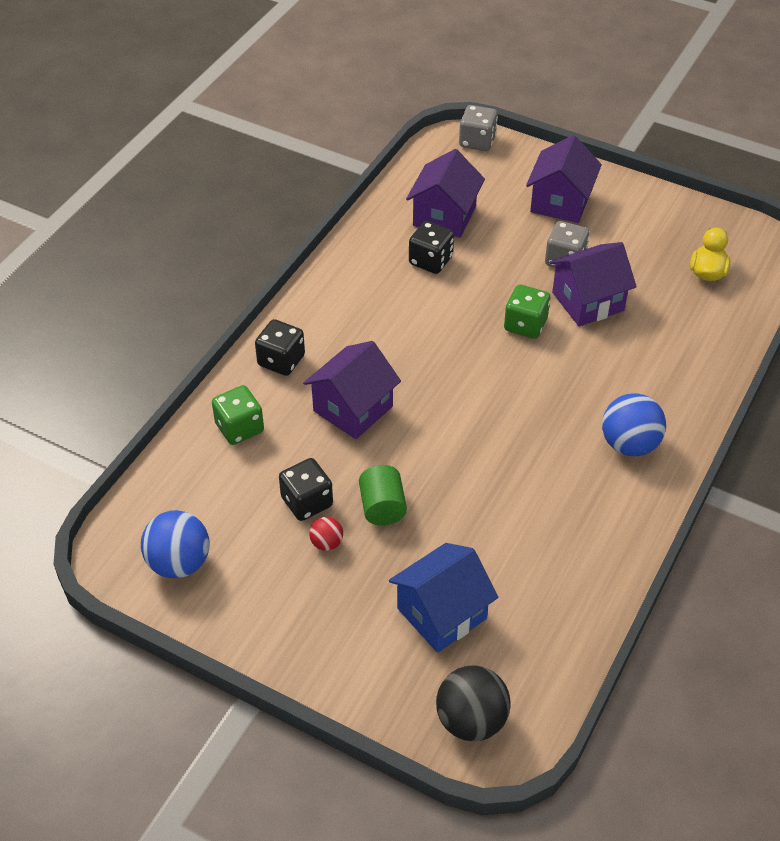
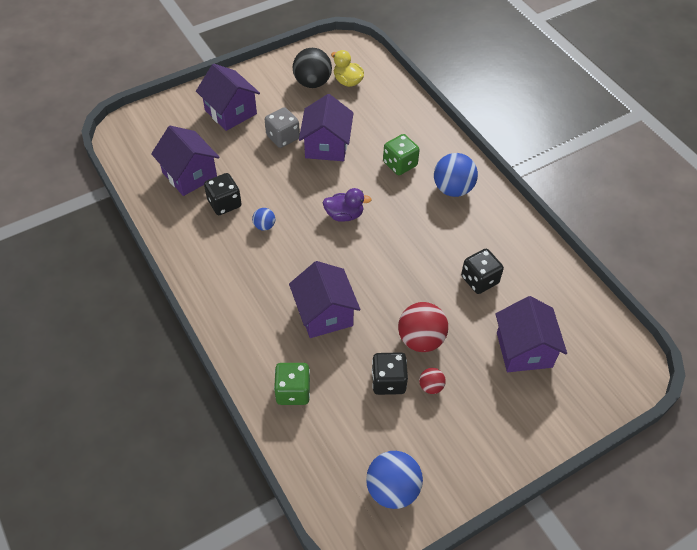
camera: 60 degrees left, 5 degrees up
black dice [255,319,305,376] -> black dice moved to [461,249,504,294]
green cylinder [359,465,407,525] -> red ball [398,302,448,352]
blue house [389,543,498,653] -> purple house [496,296,567,372]
black ball [436,665,511,741] -> black ball moved to [293,48,332,88]
grey dice [459,105,498,151] -> none
green dice [504,284,550,339] -> green dice moved to [383,134,420,175]
none -> blue ball [252,208,275,231]
none -> purple duck [322,188,372,222]

